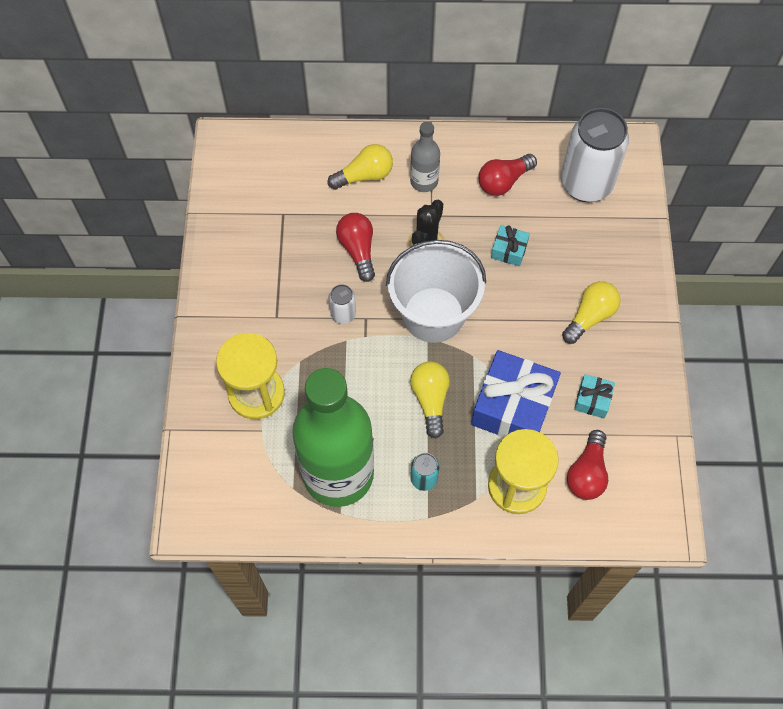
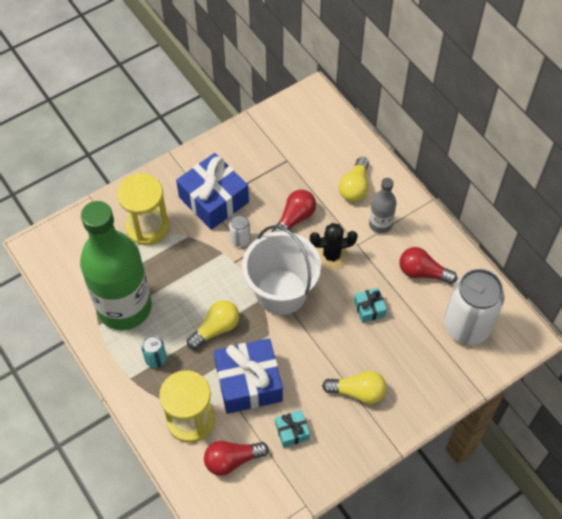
camera: 55 degrees right, 5 degrees down
yellow light bulb [327,144,393,190] -> yellow light bulb turned 75 degrees clockwise [339,157,369,202]
none -> blue gift [176,153,249,230]

